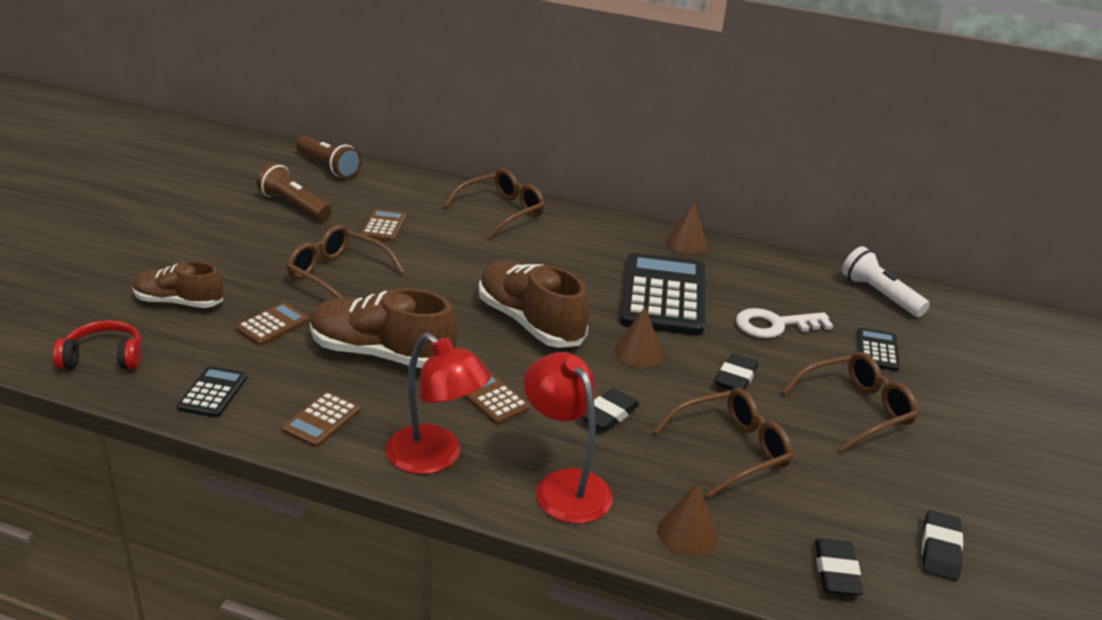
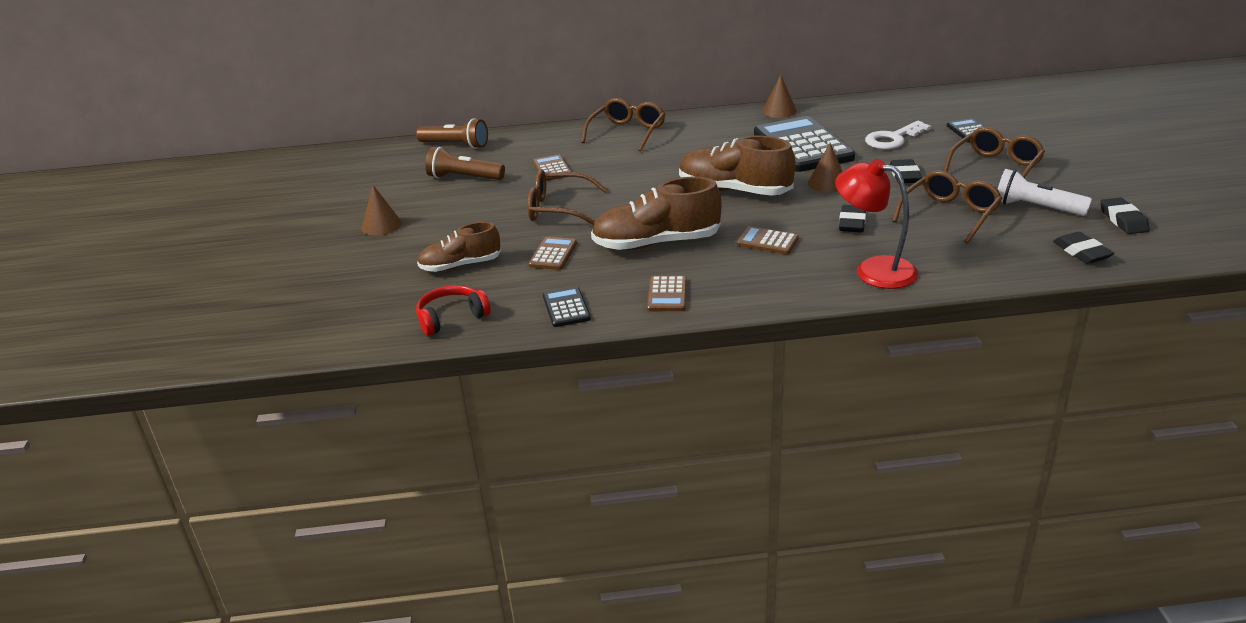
camera: 20 degrees left, 0 degrees up
red lamp [386,333,491,474] -> none
brown cone [657,482,718,556] -> brown cone moved to [362,185,402,236]
white flashlight [842,246,930,317] -> white flashlight moved to [997,169,1092,216]

